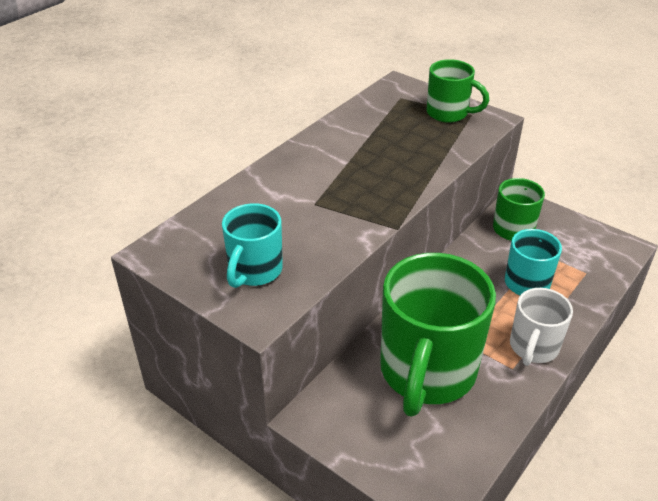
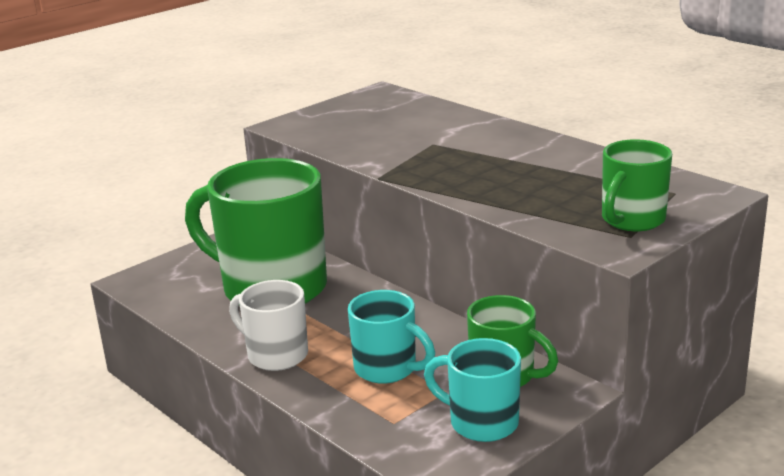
camera: 100 degrees right, 15 degrees down
turquoise mug [222,203,283,288] -> turquoise mug moved to [424,338,521,442]

